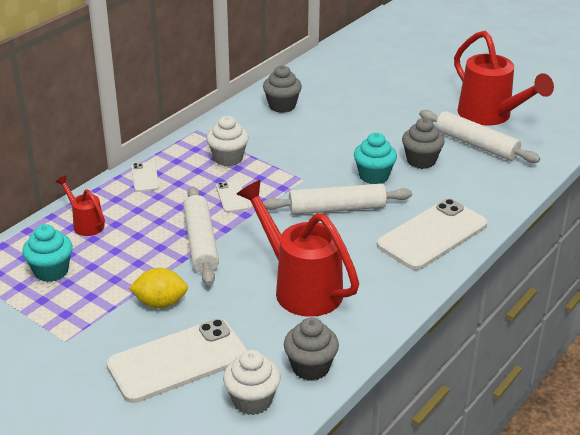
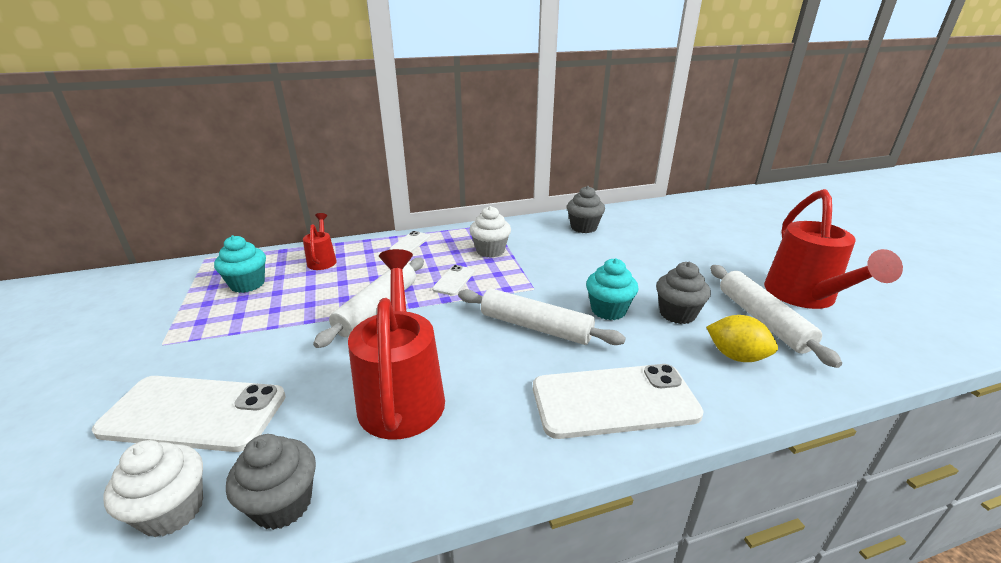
camera: 35 degrees right, 5 degrees down
yellow lemon [129,268,188,308] -> yellow lemon moved to [706,315,778,362]

